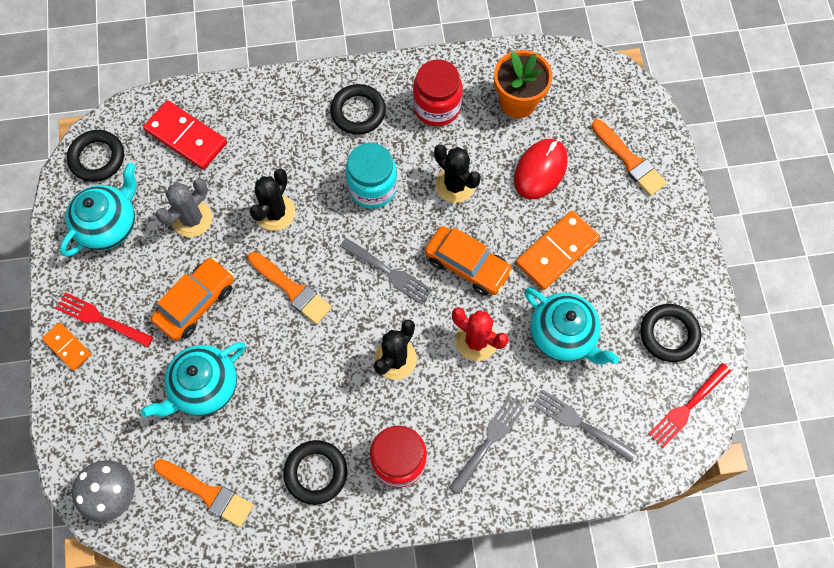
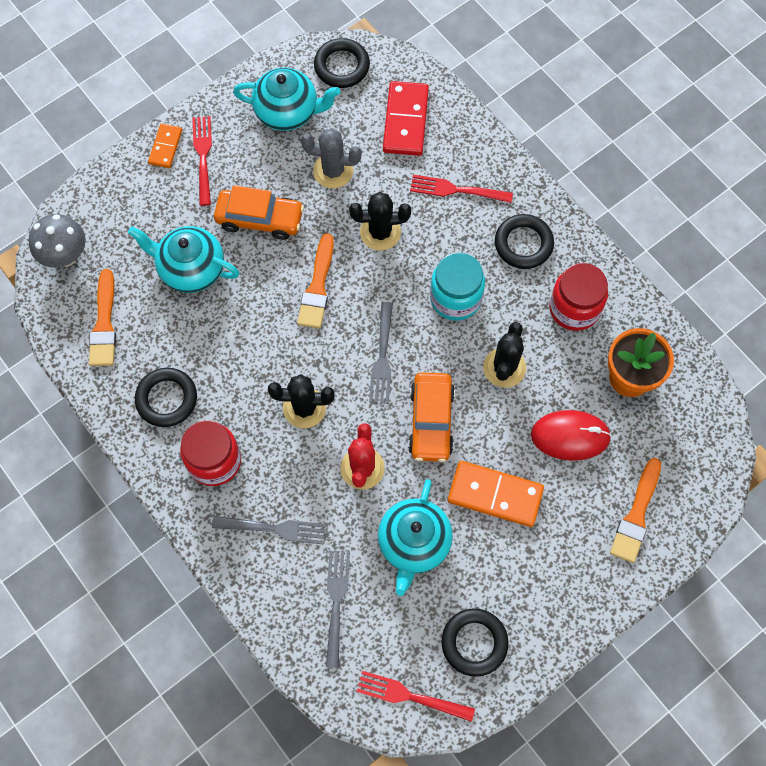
camera: 60 degrees right, 0 degrees up
none -> red fork [410,175,513,203]

